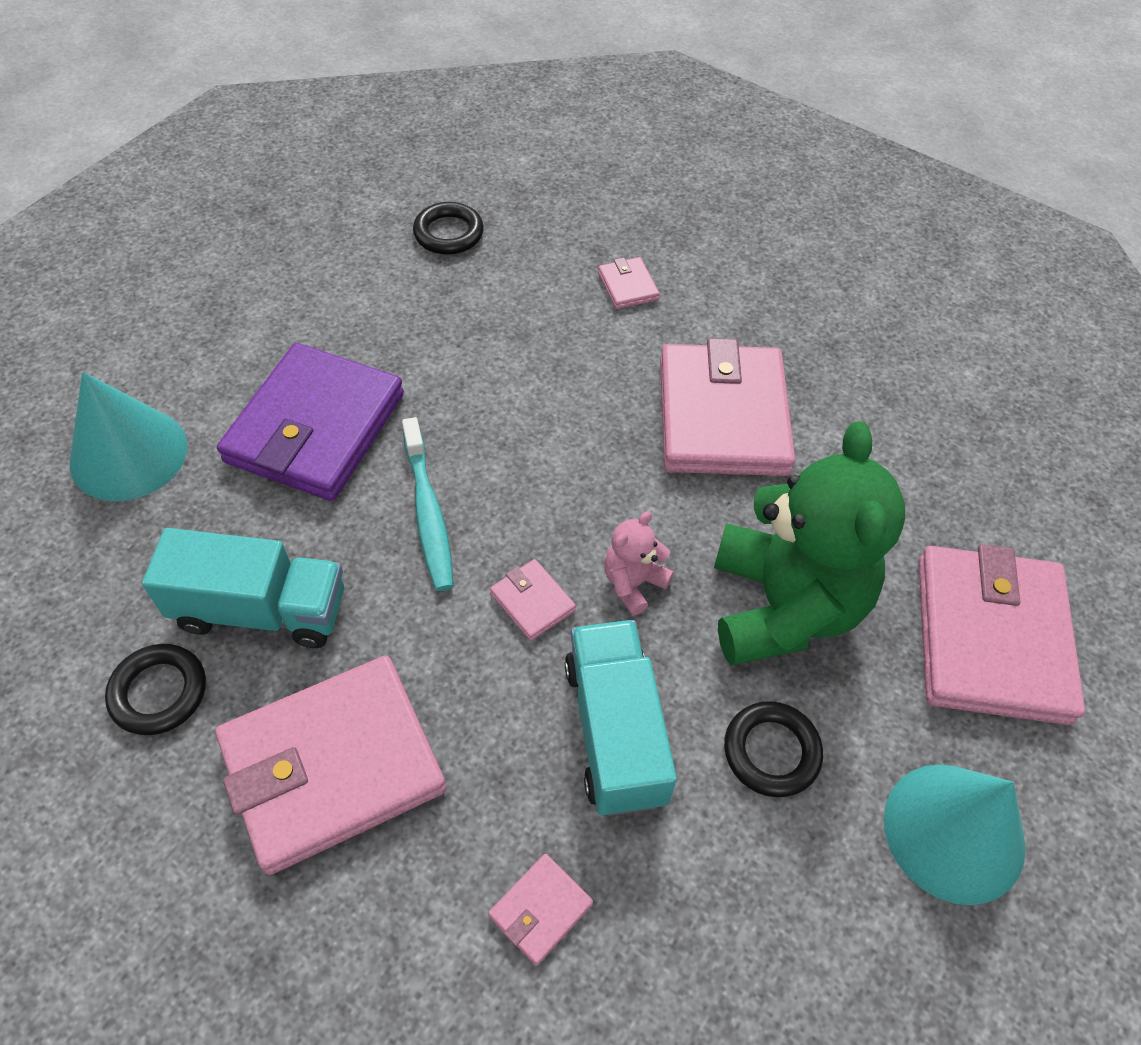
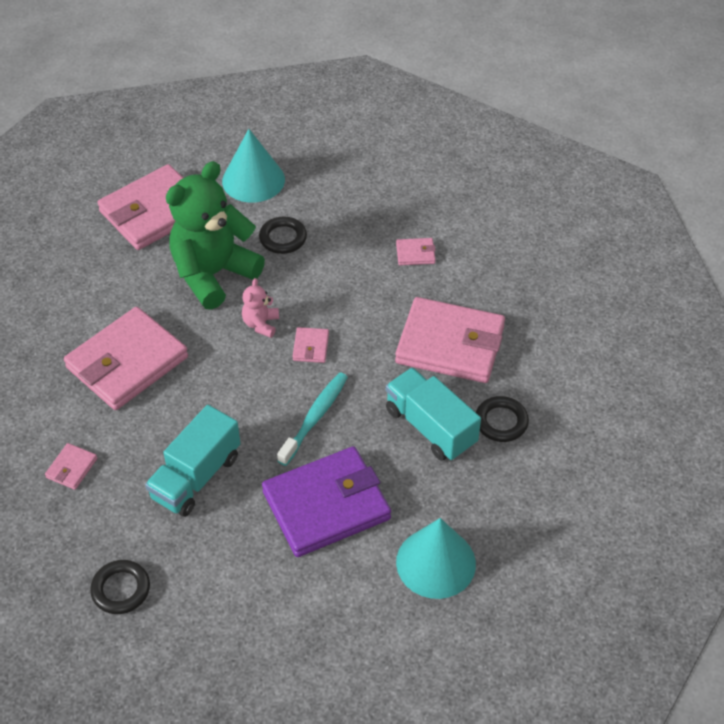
camera: 135 degrees left, 5 degrees down
turquoise truck [565,620,677,816] -> turquoise truck moved to [145,405,241,517]
pink teddy bear [604,511,674,616] -> pink teddy bear turned 105 degrees clockwise [242,278,279,338]

